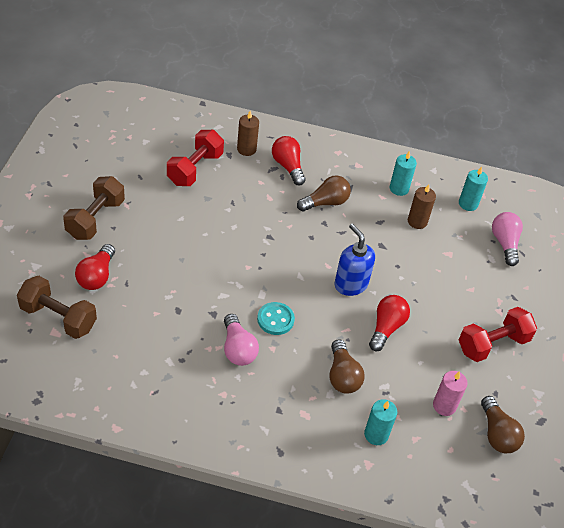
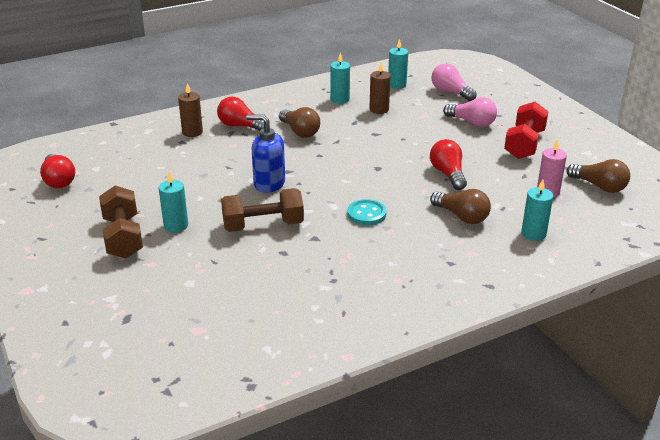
camera: 35 degrees left, 15 degrees down
brown dumbbell [17,276,97,339] -> brown dumbbell moved to [221,188,304,232]
red light bulb [75,244,115,290] -> red light bulb moved to [40,154,75,188]
red dumbbell [167,130,224,186] -> none
pink light bulb [224,314,259,366] -> pink light bulb moved to [443,97,497,127]
brown light bulb [297,176,351,212] -> brown light bulb turned 120 degrees clockwise [279,107,320,138]
blue soap dispenser [334,223,375,296] -> blue soap dispenser moved to [246,114,285,193]
none -> turquoise candle [159,171,188,233]

